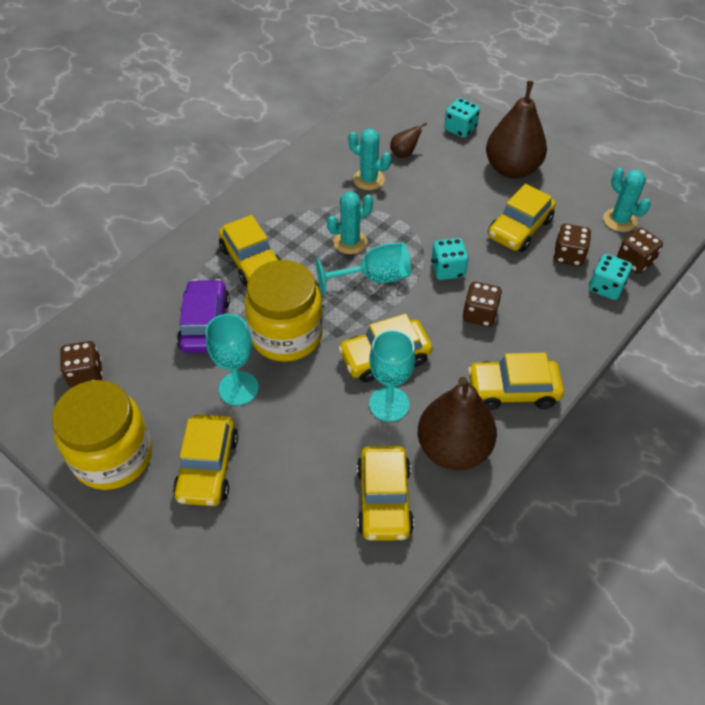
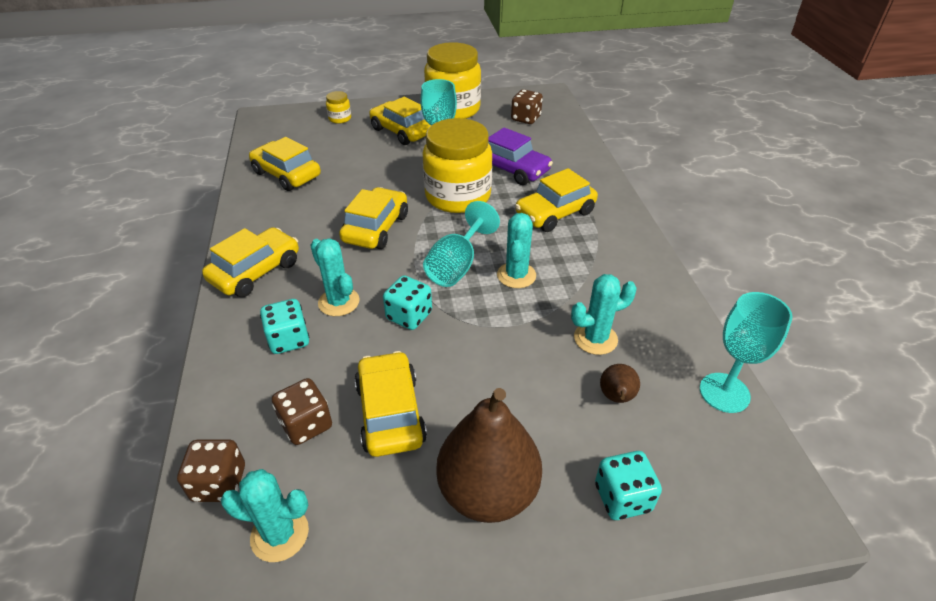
camera: 130 degrees right, 10 degrees down
yellow car [219,215,281,286] -> yellow car turned 45 degrees counterclockwise [515,168,598,232]
turquoise goblet [369,330,416,422] -> turquoise goblet moved to [700,292,793,413]
brown pear [418,377,497,470] -> none
brown dice [463,282,502,327] -> turquoise cactus [310,238,360,316]
turquoise dice [589,254,632,300] -> turquoise dice moved to [260,299,309,354]
none -> yellow jar [326,91,351,124]

